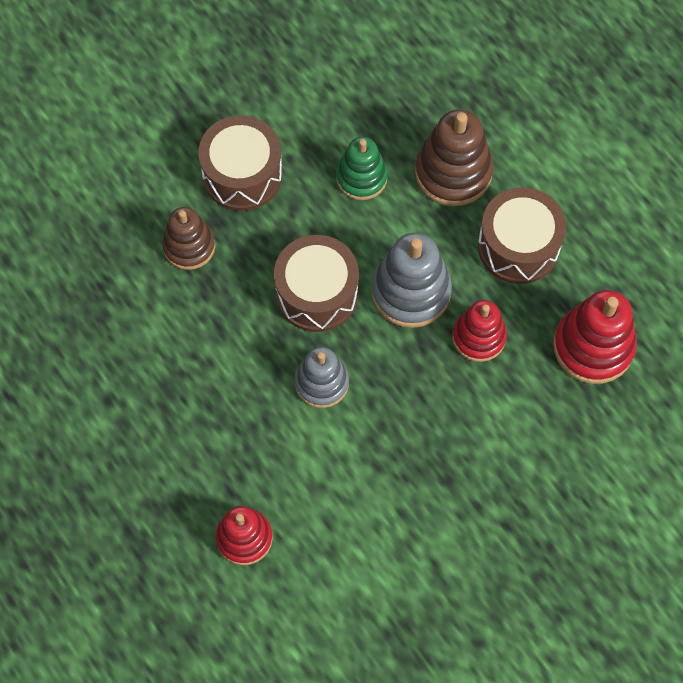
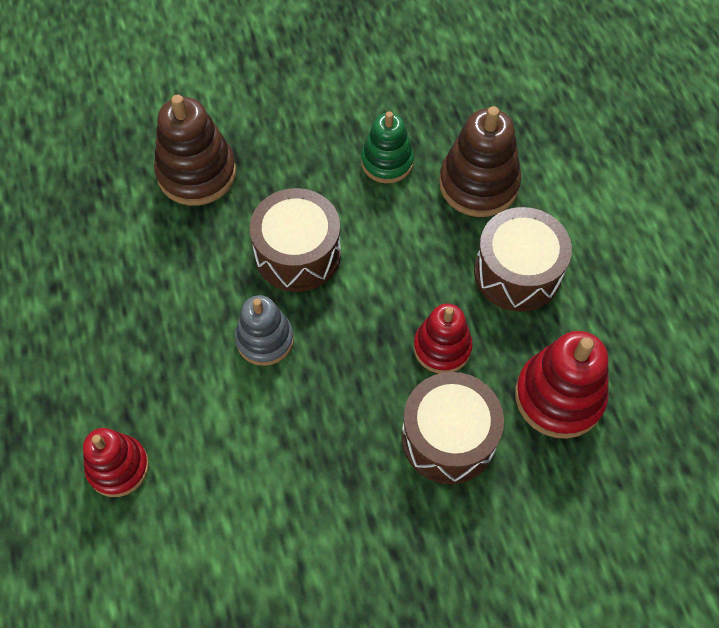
camera: 20 degrees right, 5 degrees down
brown stacking toy [162,207,215,270] -> brown stacking toy [154,95,236,206], size x1.50
brown drum [198,115,283,211] -> brown drum moved to [401,372,504,484]
grey stacking toy [371,233,452,328] -> none

